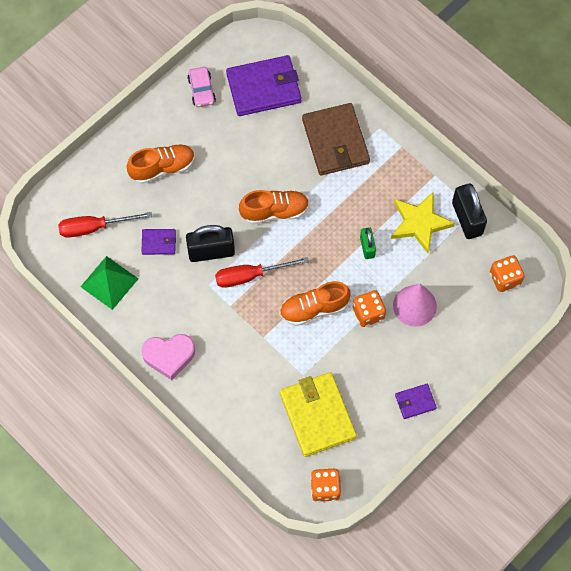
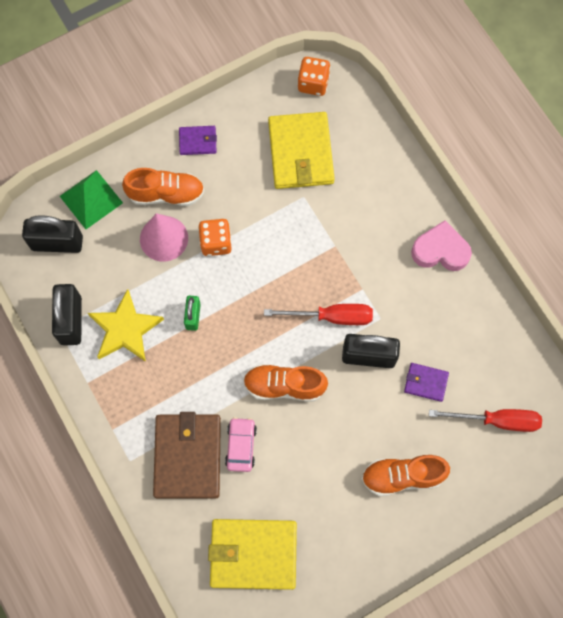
camera: 165 degrees left, 5 degrees up
green pyramid [80,256,138,310] -> green pyramid moved to [60,170,123,229]
pink car [187,67,216,107] -> pink car moved to [225,417,257,472]
purple wallet [226,55,302,116] -> yellow wallet [208,519,297,590]
orange shoe [280,281,351,326] -> orange shoe moved to [122,168,204,206]
orange dice [490,255,525,292] -> black padlock [22,215,83,253]

